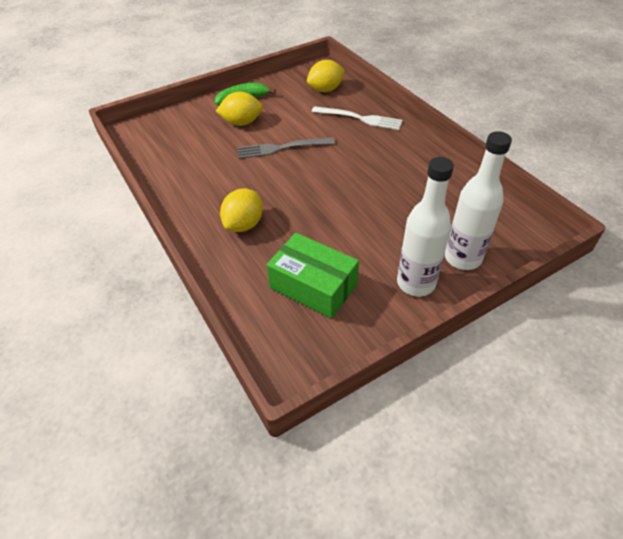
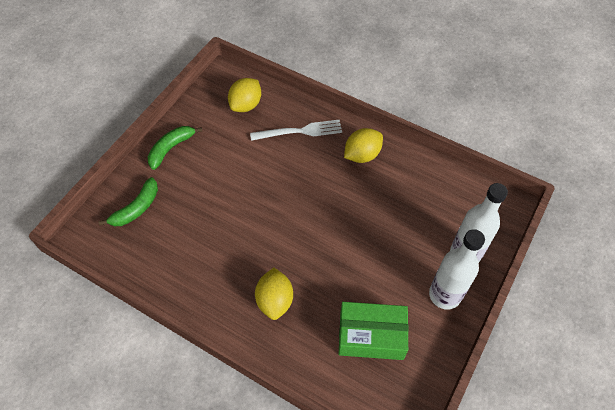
camera: 30 degrees left, 10 degrees up
yellow lemon [216,91,263,126] -> yellow lemon moved to [344,128,383,163]
grey fork [237,138,335,159] -> none
none -> green banana [98,177,158,226]

